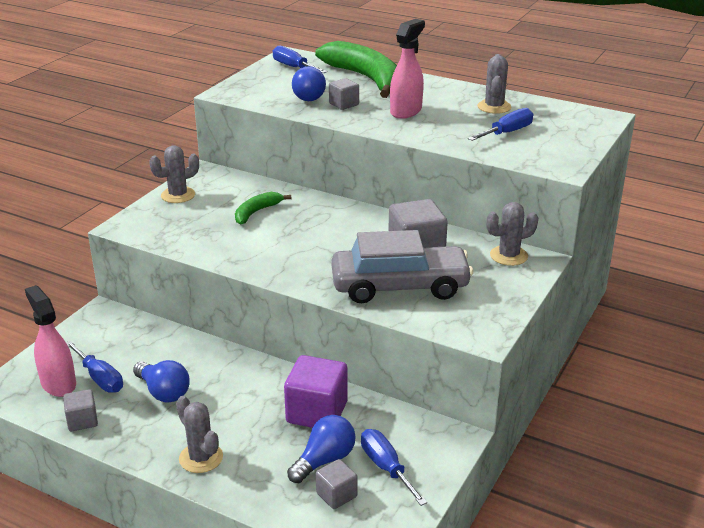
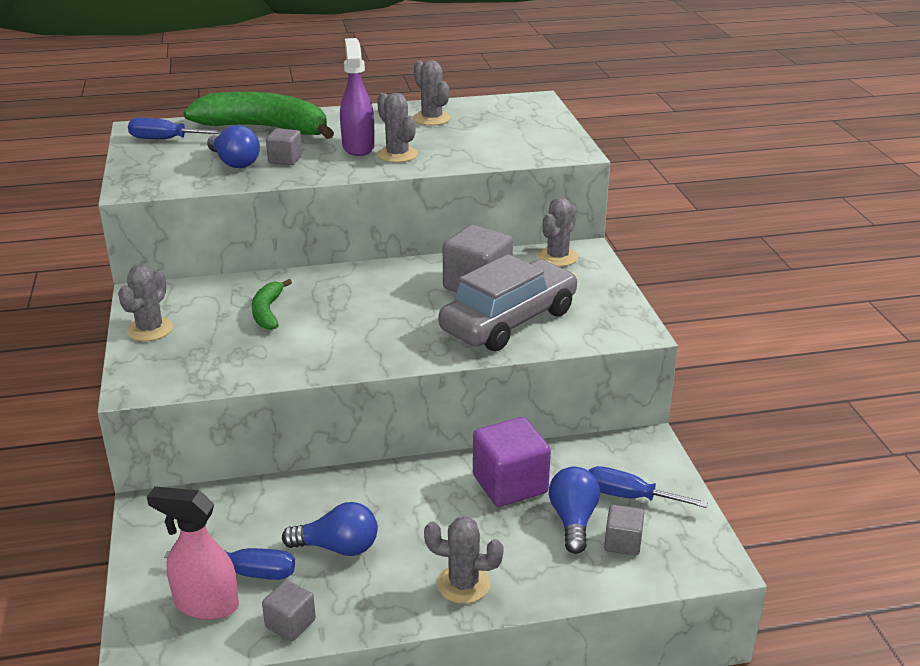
camera: 40 degrees left, 0 degrees up
pink spray bottle [390,19,425,119] -> purple spray bottle [340,38,375,156]
blue screwdriver [468,108,533,141] -> none
none -> grey cactus [377,93,418,163]

